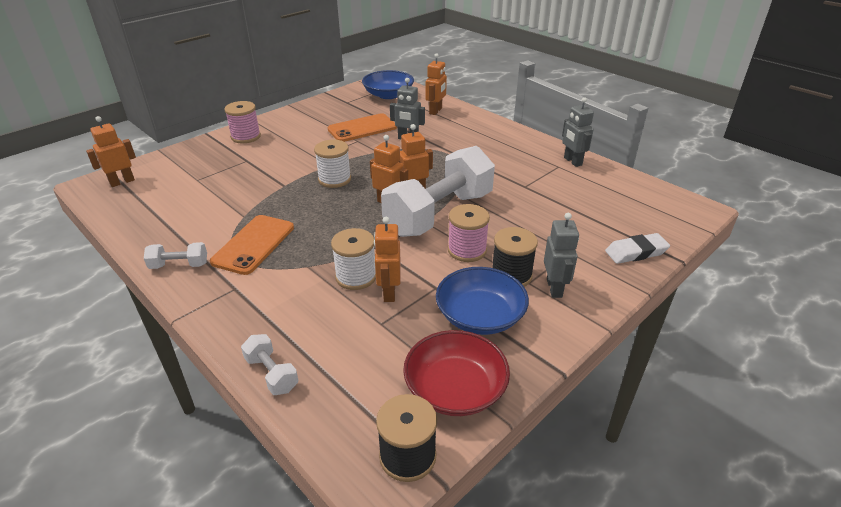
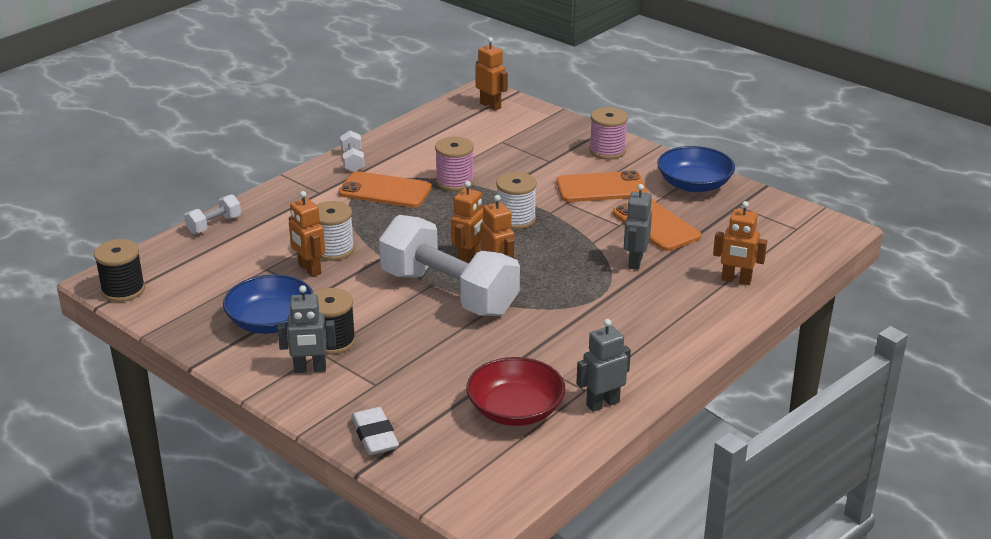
camera: 85 degrees right, 5 degrees down
blue bowl [362,70,414,99] -> blue bowl moved to [657,146,735,192]
orange robot [374,217,401,302] -> orange robot turned 120 degrees counterclockwise [289,191,325,277]
red bowl [403,330,510,416] -> red bowl moved to [466,357,565,426]
pink spool [448,204,490,262] -> pink spool moved to [435,137,474,191]
none -> orange phone [556,170,647,202]

